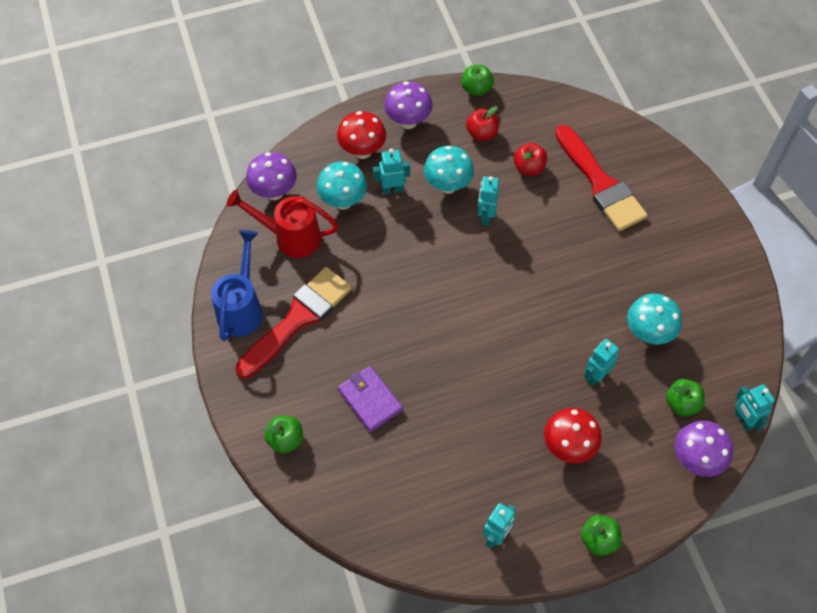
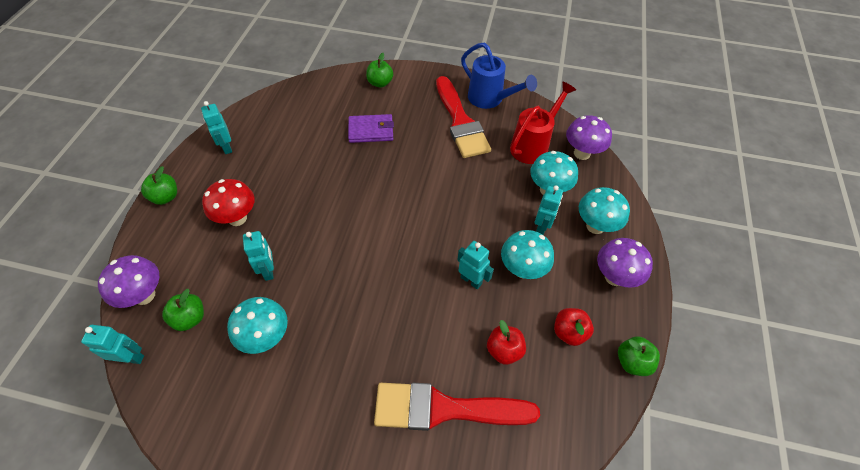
camera: 120 degrees right, 5 degrees down
red mushroom [337,111,386,159] -> turquoise mushroom [579,187,630,234]

